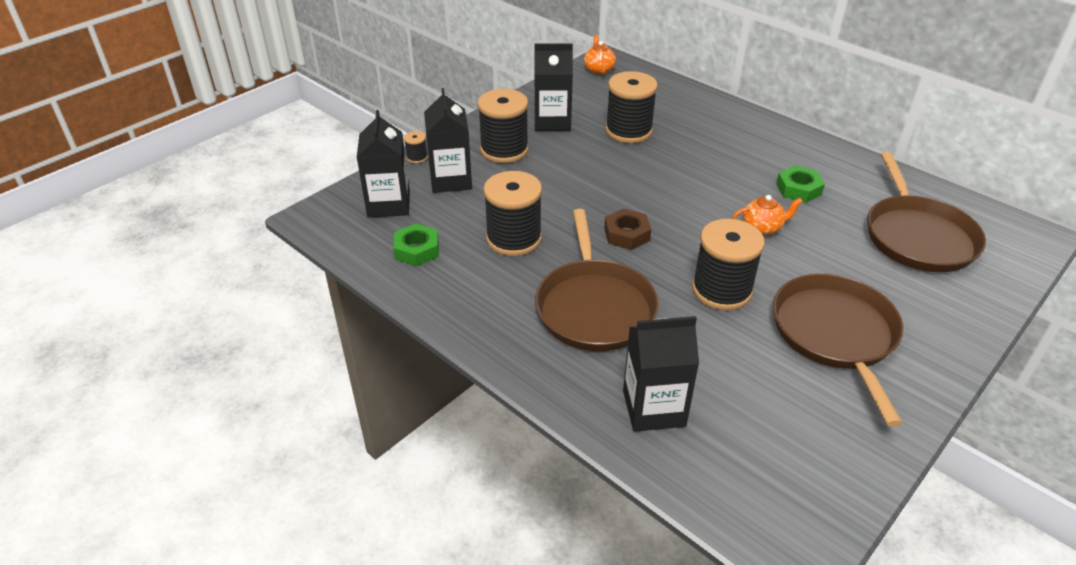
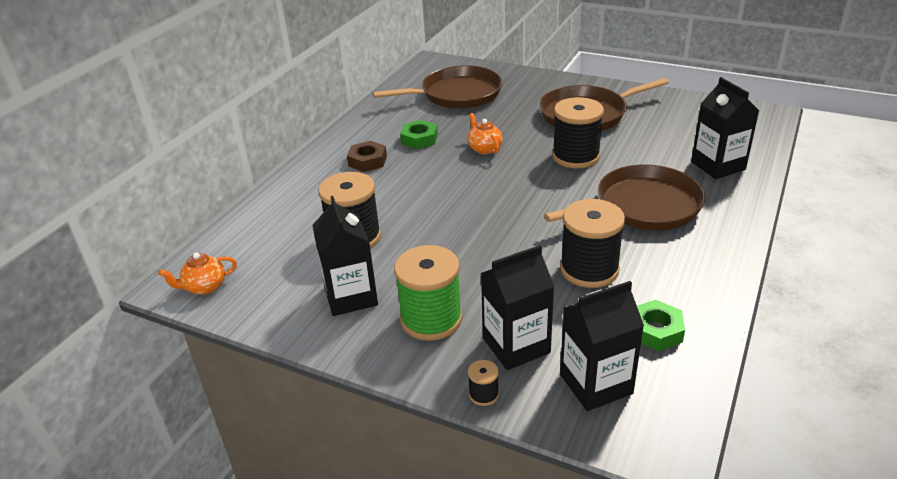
camera: 105 degrees left, 5 degrees down
black spool [478,89,529,163] -> green spool [394,245,462,341]
brown nut [604,209,651,250] -> brown nut moved to [347,141,387,172]

